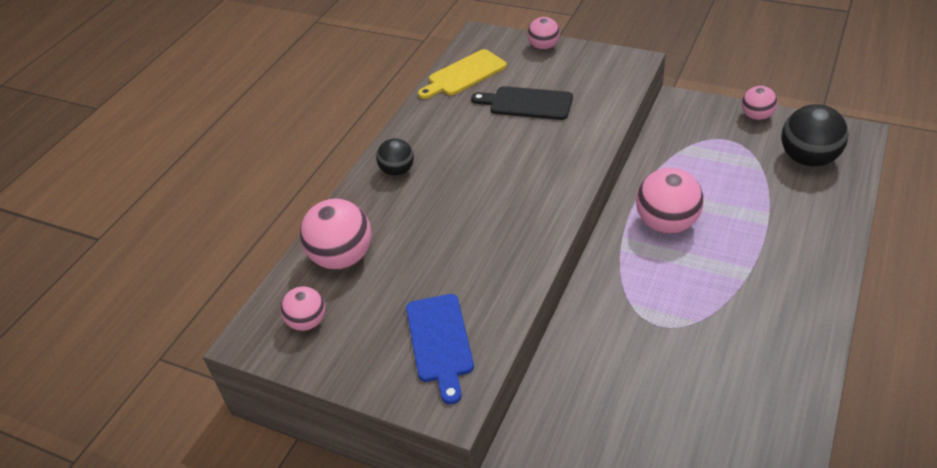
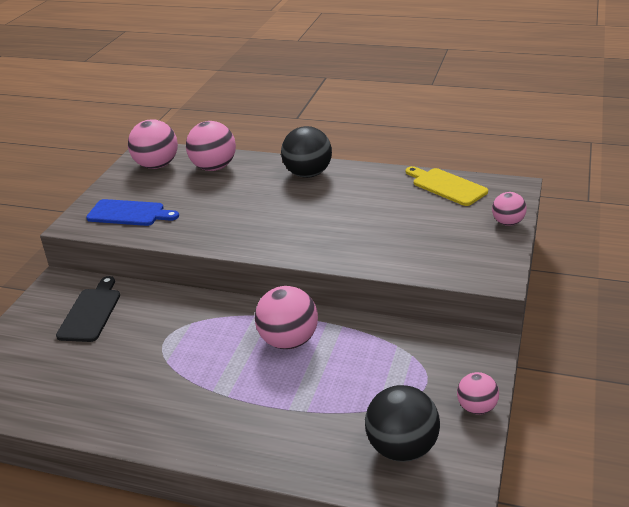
camera: 80 degrees right, 10 degrees down
pink ball [280,286,325,331] -> pink ball [128,119,178,169], size x1.70
black ball [376,139,414,176] -> black ball [281,126,332,178], size x1.70
blue cutting board [406,294,474,404] -> blue cutting board turned 150 degrees counterclockwise [86,199,179,226]
black cutting board [471,86,573,120] -> black cutting board moved to [56,276,120,342]

